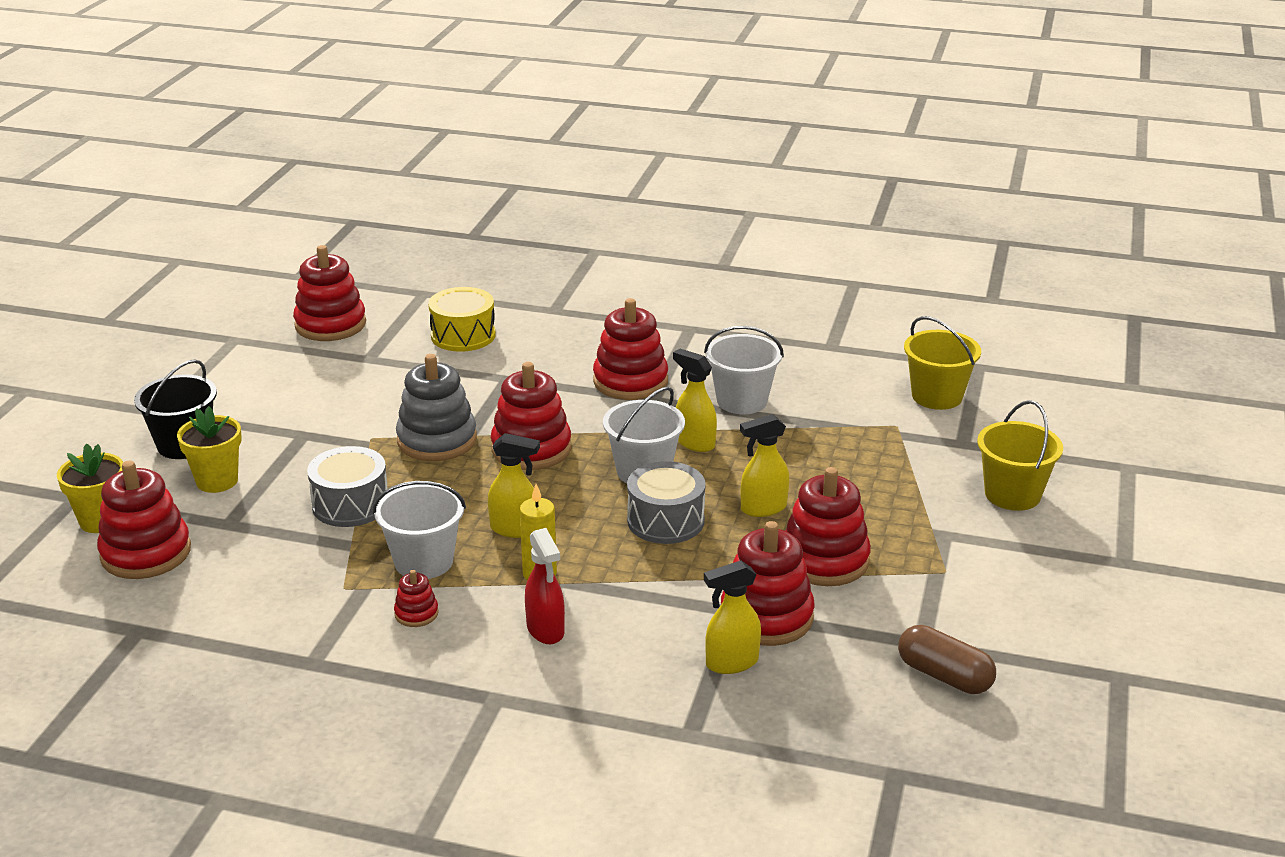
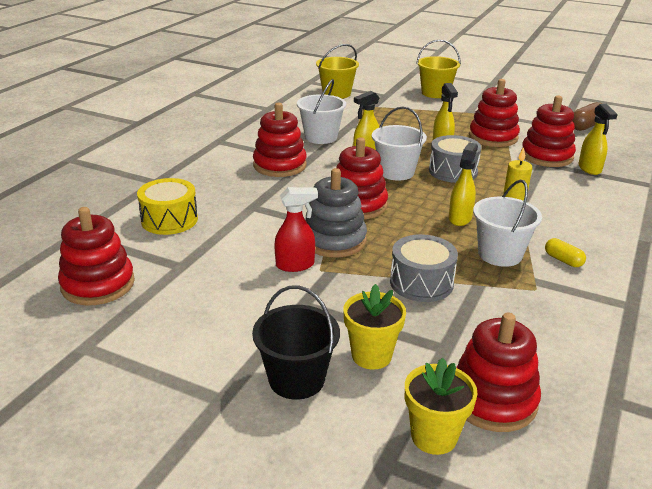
camera: 80 degrees left, 0 degrees up
red stacking toy [394,570,439,627] -> yellow capsule [545,238,586,267]
red spray bottle [525,528,565,644] -> red spray bottle moved to [275,187,318,272]

